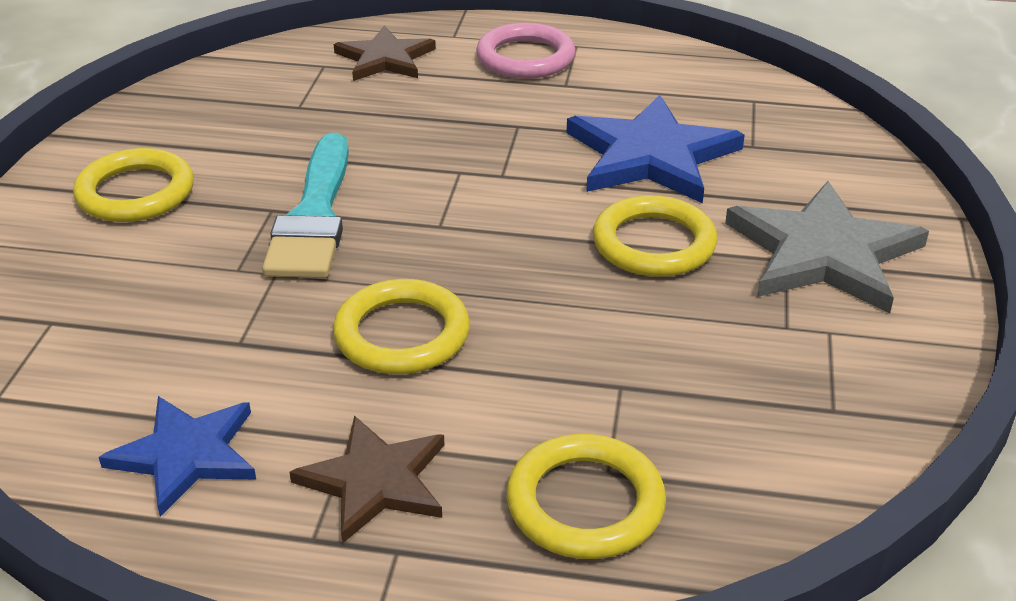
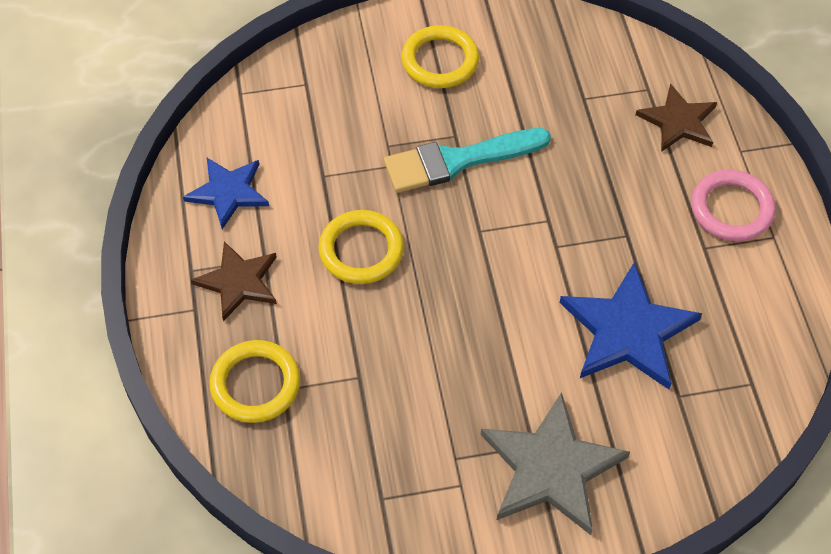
camera: 70 degrees right, 20 degrees up
yellow ring [593,195,717,277] -> none

